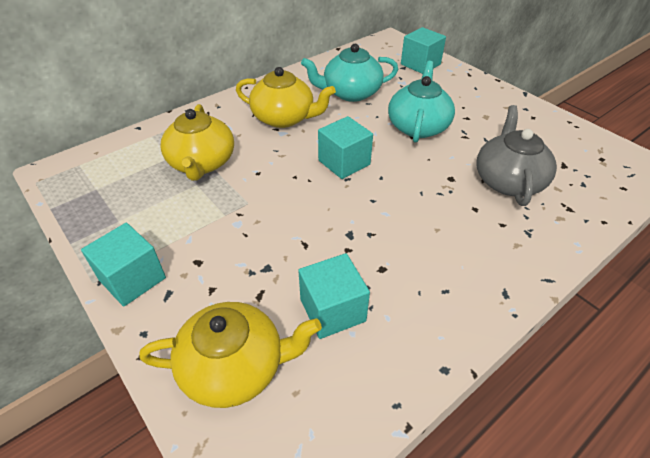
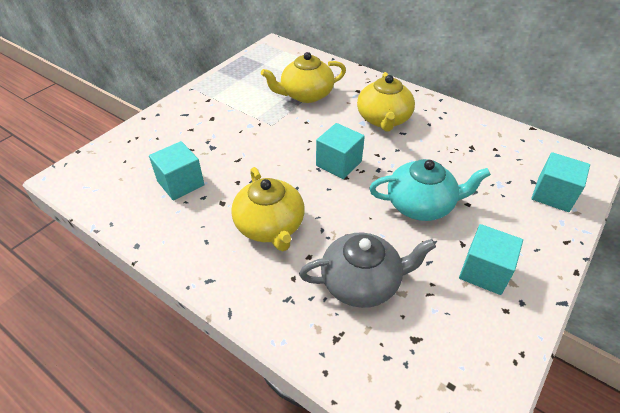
camera: 75 degrees right, 0 degrees up
turquoise cube [81,223,166,307] -> turquoise cube moved to [459,224,523,295]
yellow teapot [139,302,322,408] -> yellow teapot moved to [231,167,305,251]
turquoise teapot [301,44,398,102] -> none

